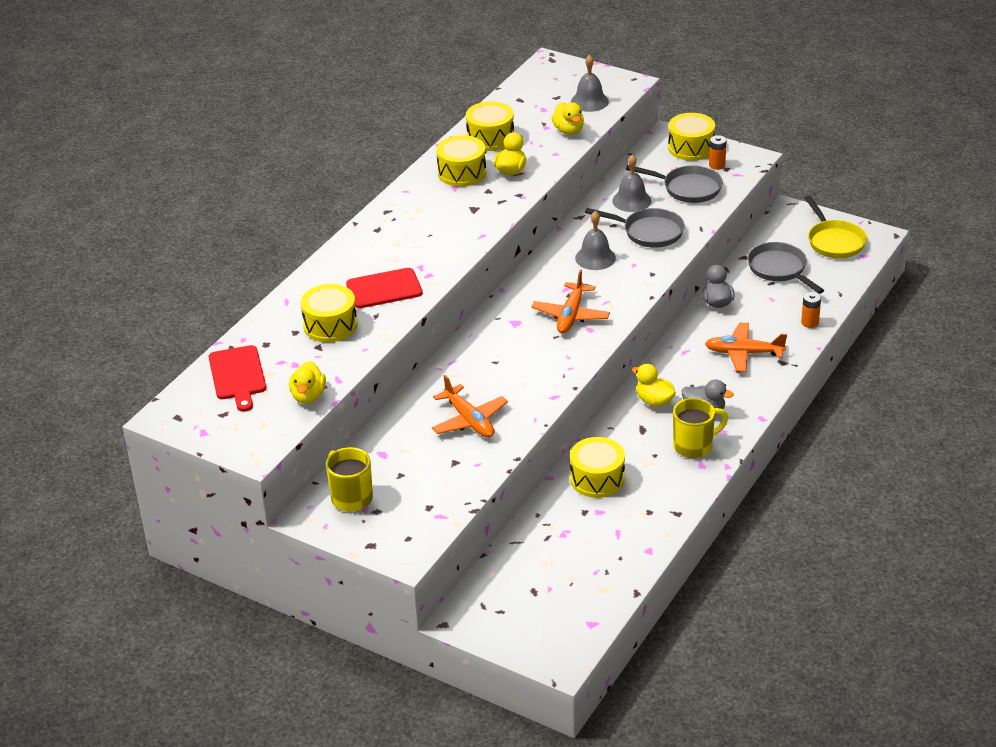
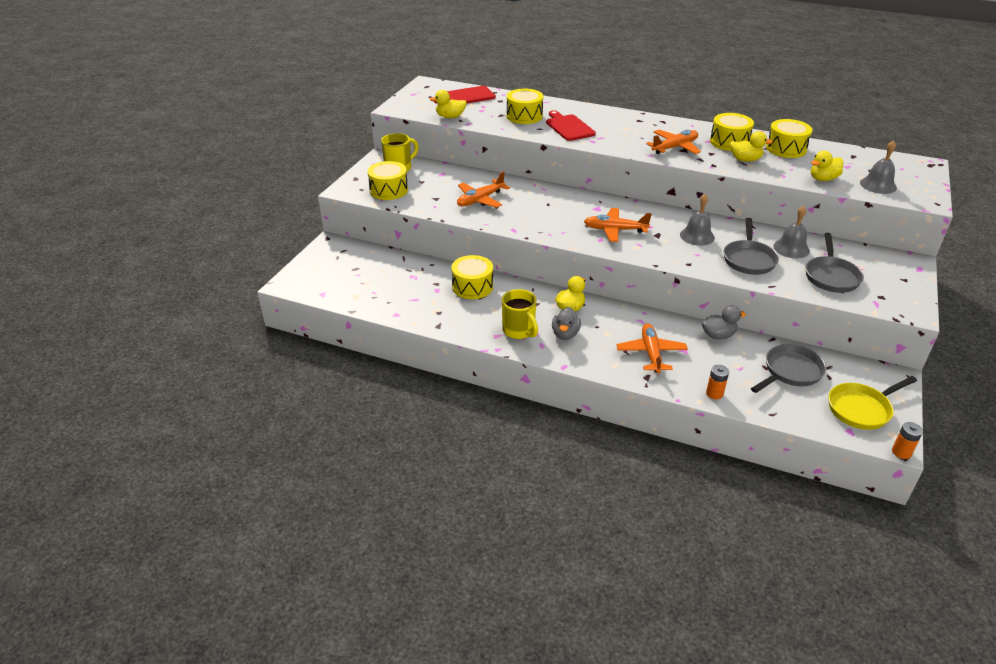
camera: 80 degrees right, 0 degrees up
yellow drum [668,113,715,161] -> yellow drum moved to [368,161,408,200]
orange battery [709,135,727,170] -> orange battery moved to [892,422,923,459]
none -> orange plane [646,130,701,154]

